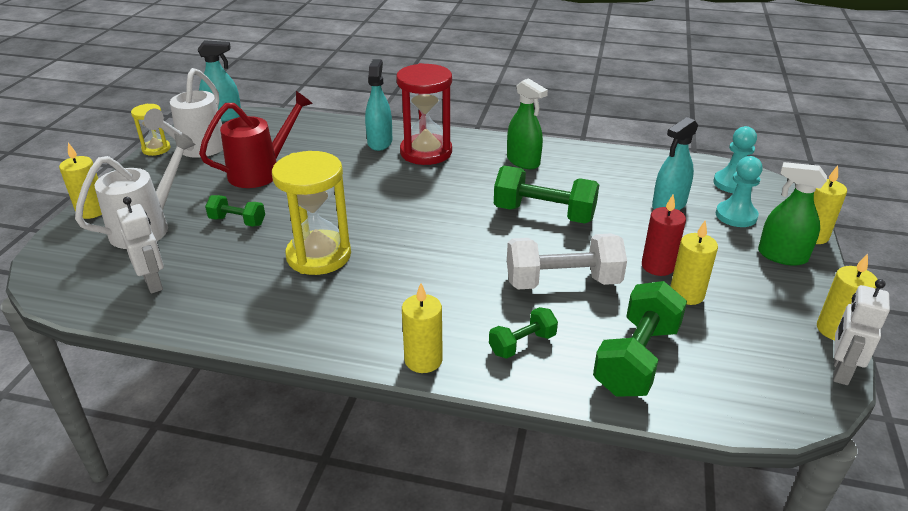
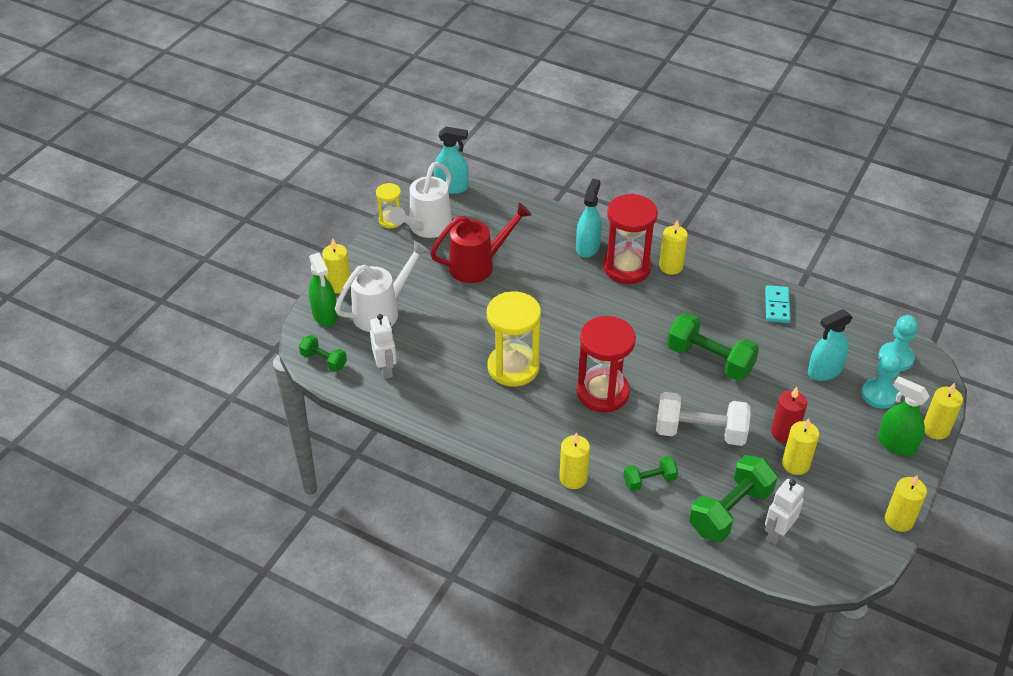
camera: 15 degrees right, 10 degrees up
green dumbbell [205,195,265,227] -> green dumbbell moved to [299,335,347,372]
green spray bottle [507,78,548,169] -> green spray bottle moved to [309,253,338,326]
white robot [833,279,890,385] -> white robot moved to [765,479,804,545]
none -> red hourglass [577,316,636,412]
none -> yellow candle [659,220,688,275]
none -> turquoise domino [765,285,791,323]

